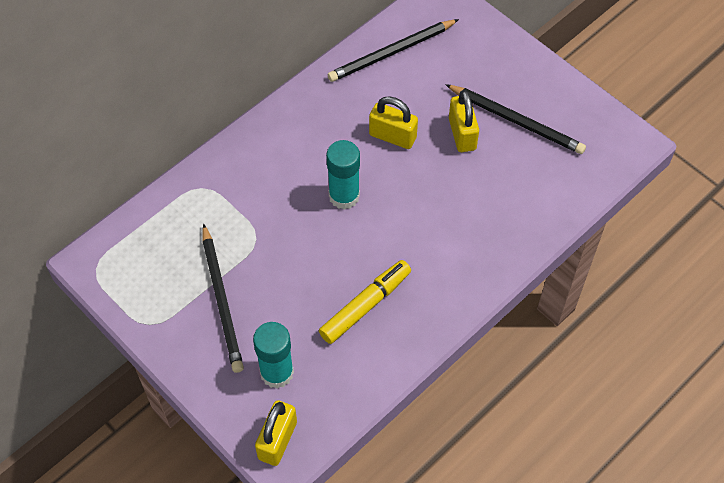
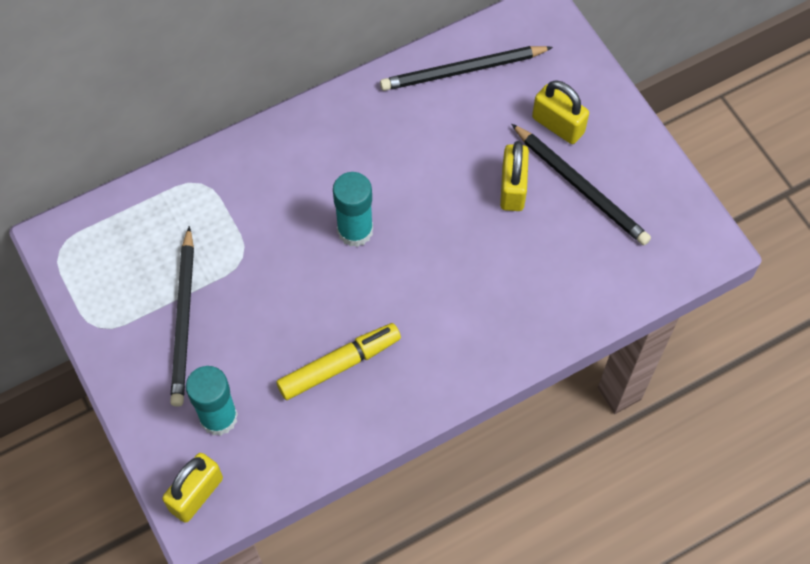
camera: 15 degrees right, 5 degrees up
yellow padlock [369,96,418,149] -> yellow padlock moved to [532,80,589,144]

